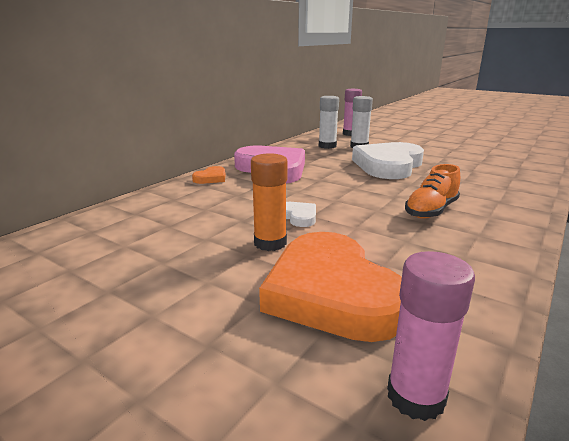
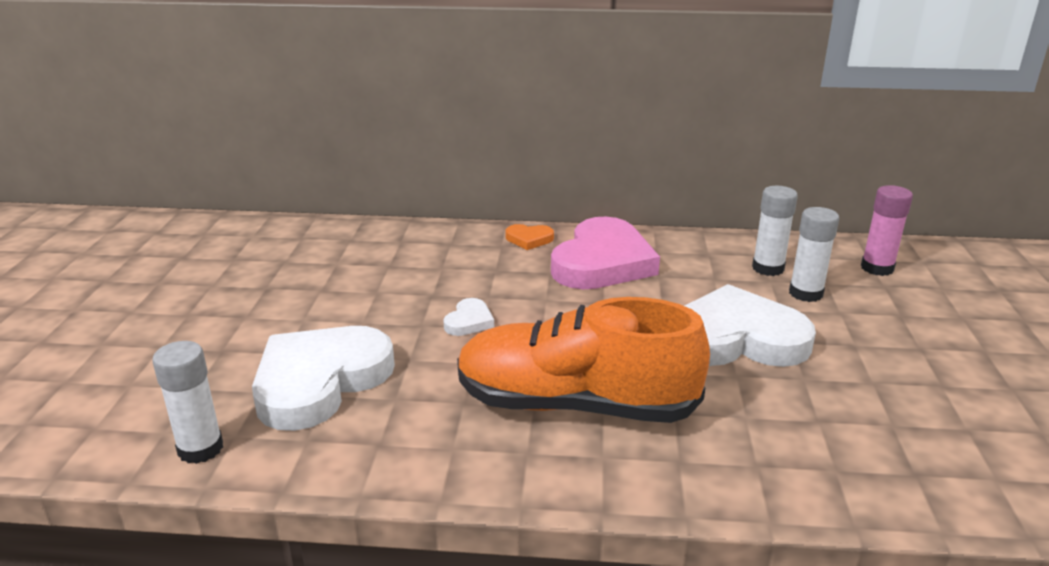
camera: 60 degrees right, 5 degrees up
orange glue stick [251,153,287,251] -> none
orange heart [259,232,402,342] -> white heart [252,326,395,431]
pink glue stick [387,251,475,421] -> white glue stick [152,341,223,464]
orange shoe [405,164,460,219] -> orange shoe [457,297,710,423], size x1.97

